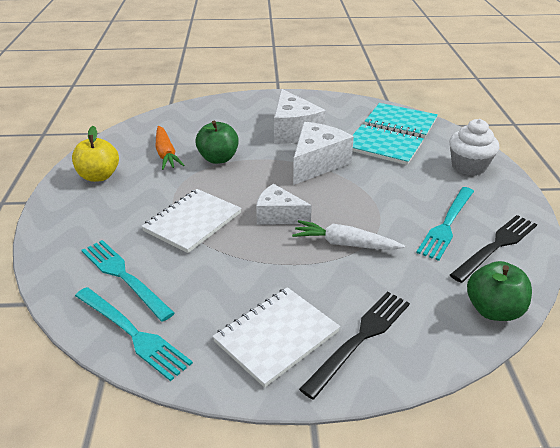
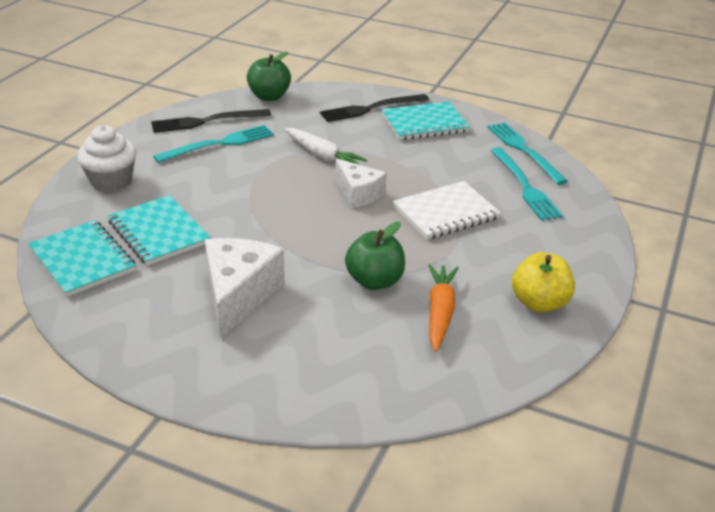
camera: 155 degrees left, 0 degrees up
white notebook [212,287,340,388] -> turquoise notebook [382,102,470,140]
white cheese [293,122,354,185] -> none

